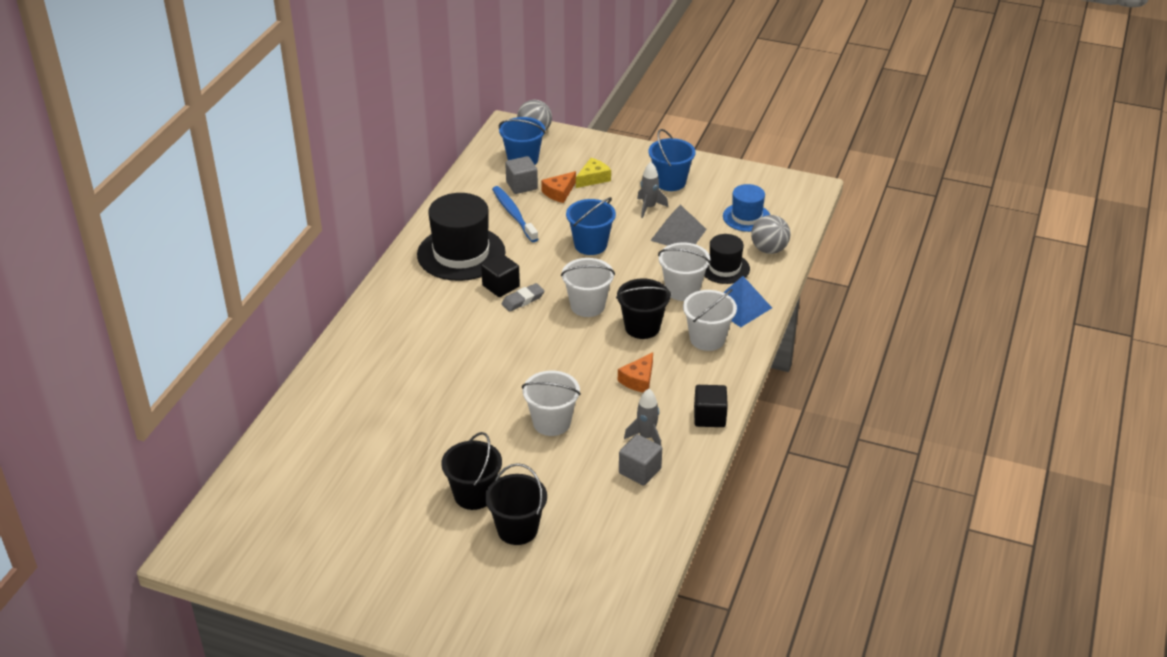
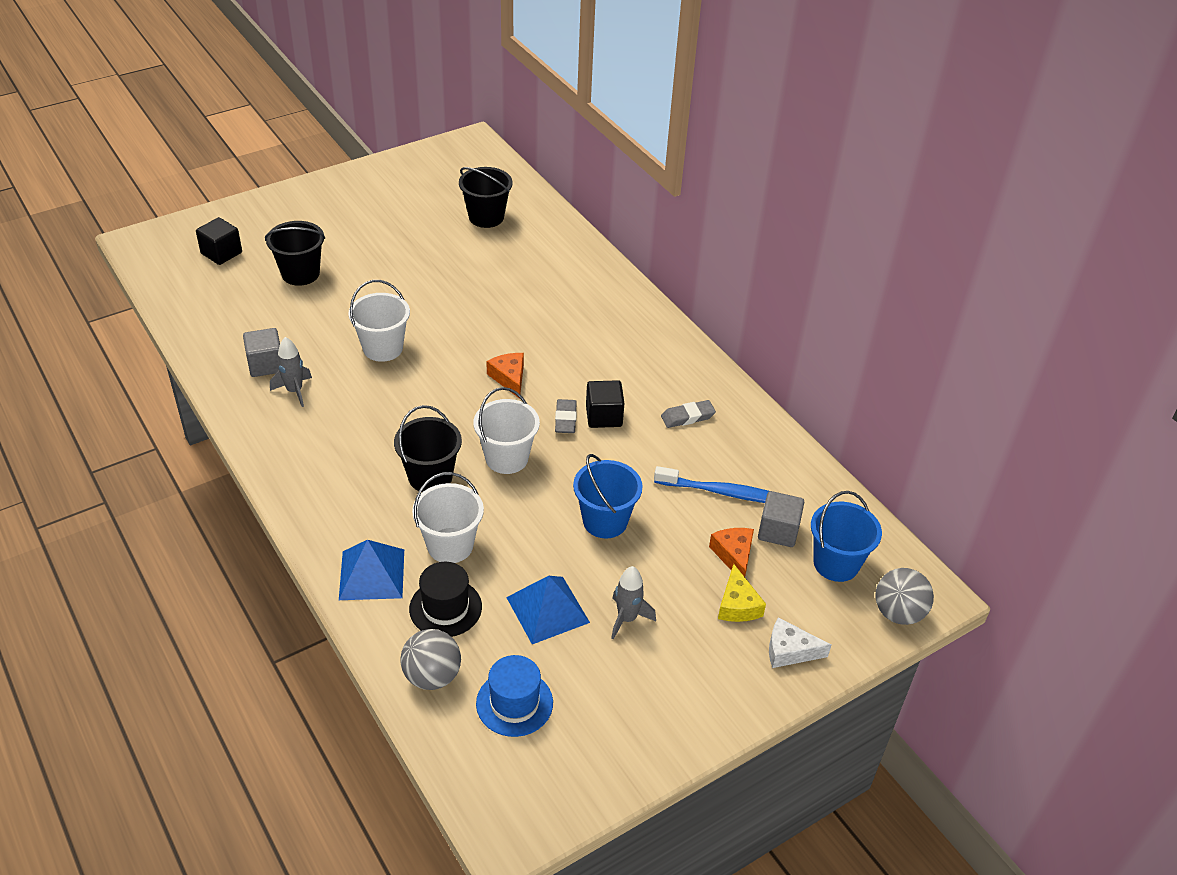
camera: 125 degrees right, 5 degrees up
black hat [417,193,506,281] -> grey eraser [661,400,716,428]
black bucket [441,432,502,510] -> black bucket moved to [459,167,513,228]
orange cheese [618,352,653,393] -> orange cheese moved to [486,353,524,399]
blue bucket [648,129,696,191] -> none
grey pyramid [650,205,707,246] -> blue pyramid [506,576,590,644]
white bucket [683,289,737,351] -> none
black cube [694,385,728,427] -> black cube moved to [196,217,242,265]
none -> white cheese [769,617,831,668]

